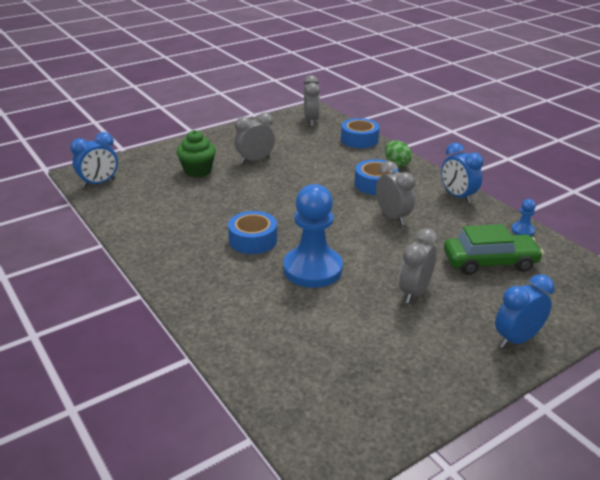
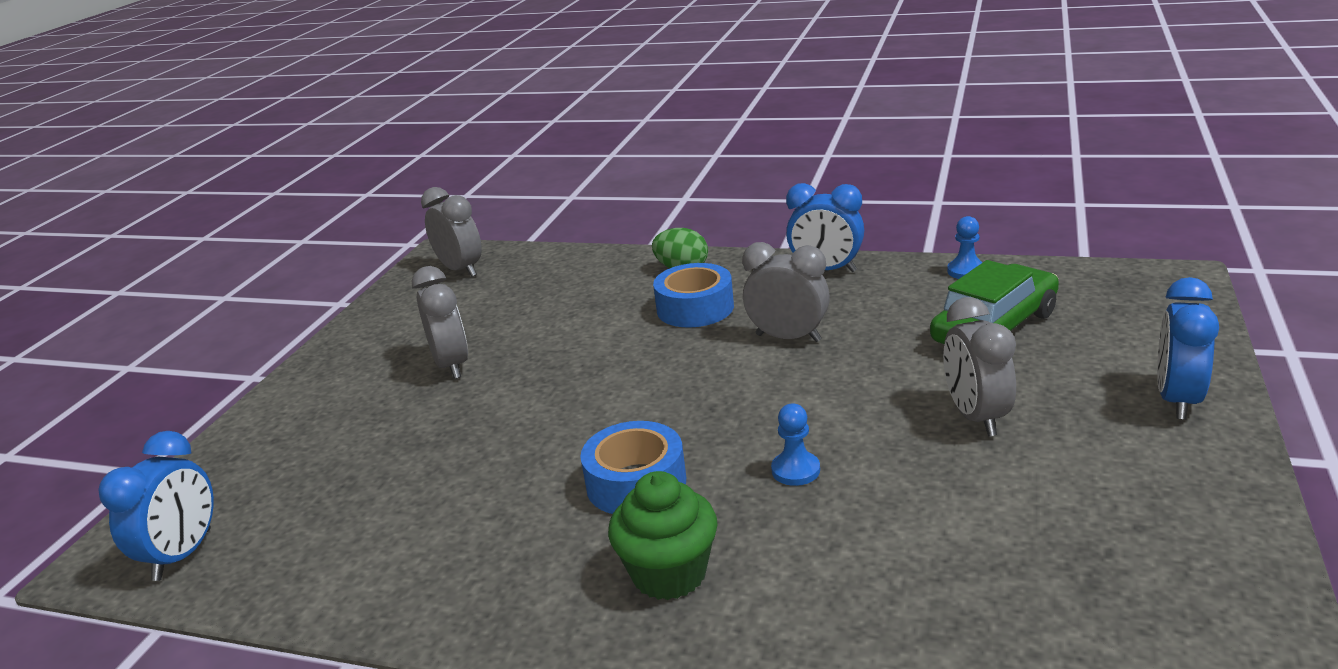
camera: 35 degrees left, 5 degrees down
green cupcake [176,130,216,177] -> green cupcake moved to [608,471,718,600]
grey clock [234,112,275,164] -> grey clock turned 135 degrees clockwise [412,266,468,379]
blue pawn [283,184,343,288] -> blue pawn [771,404,820,486], size x0.41
blue tape [341,118,380,148] -> none

